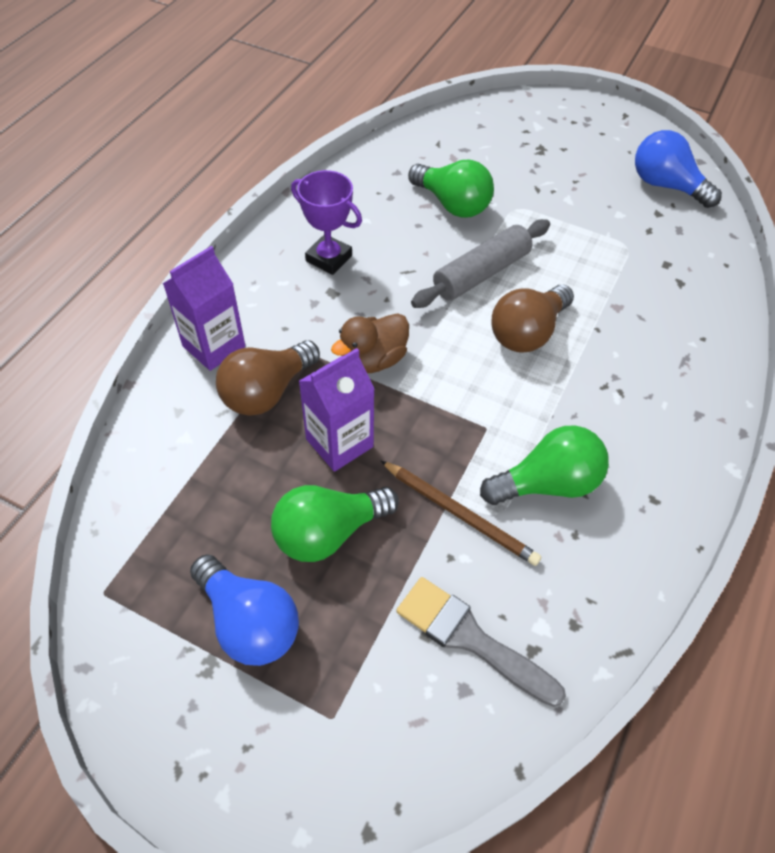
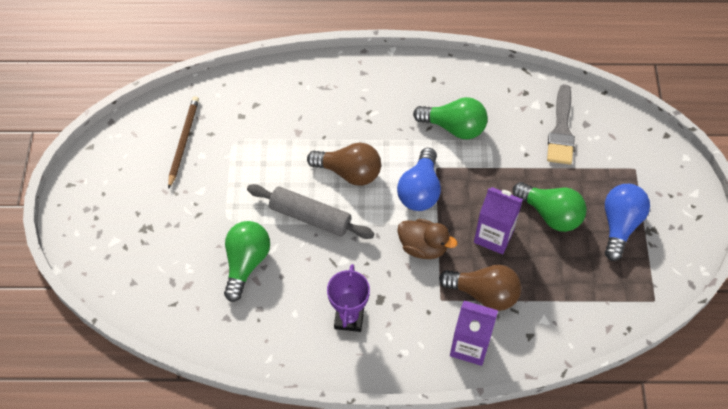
camera: 115 degrees left, 5 degrees up
brown pencil [380,460,541,566] -> brown pencil moved to [168,96,199,189]
green light bulb [480,425,609,505] -> green light bulb turned 150 degrees clockwise [413,97,488,139]
blue light bulb [635,130,722,208] -> blue light bulb moved to [397,148,441,211]

